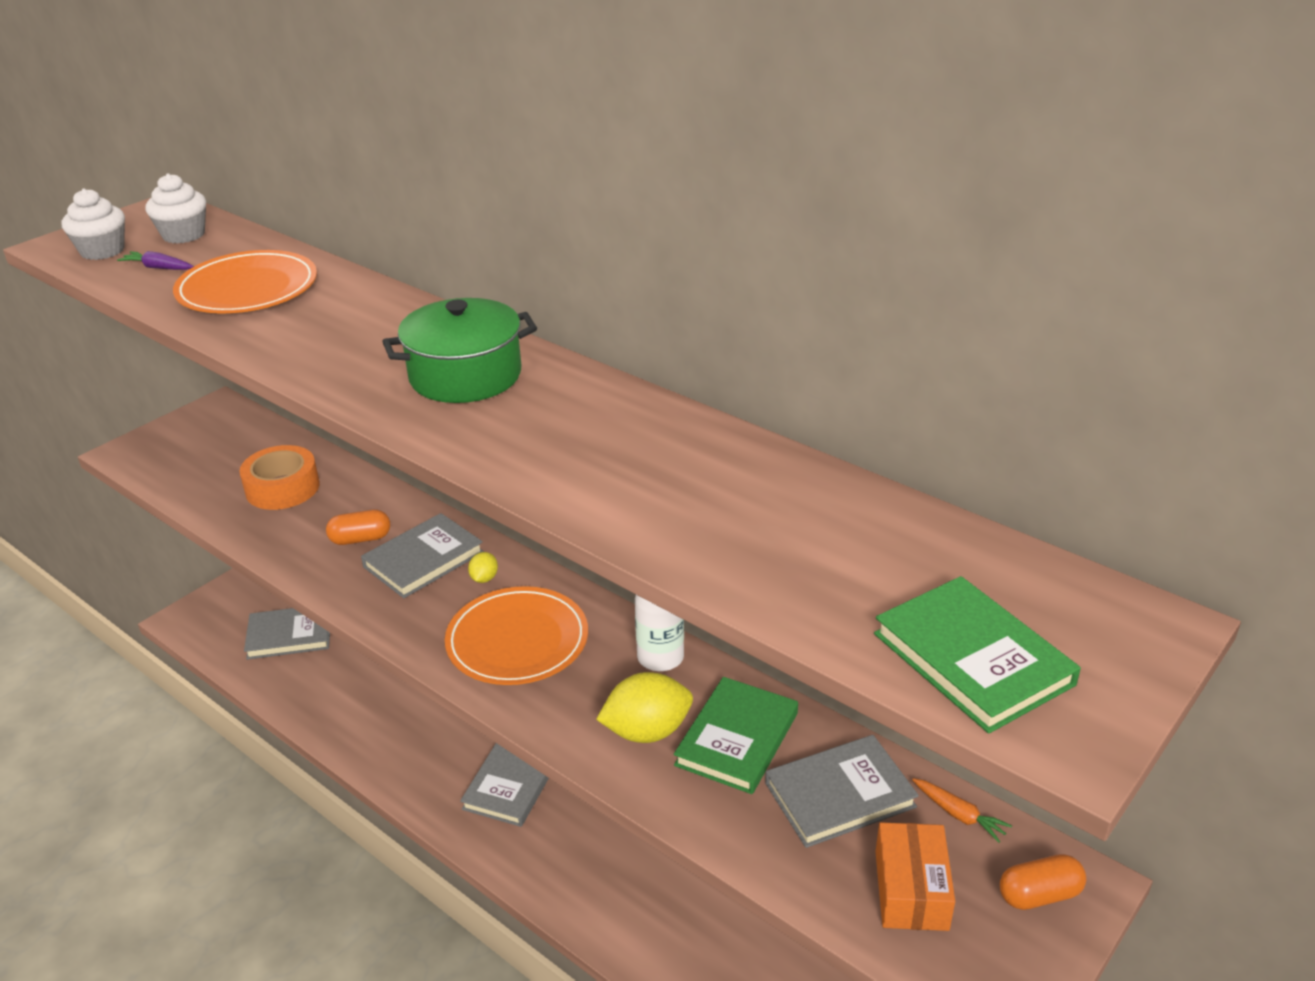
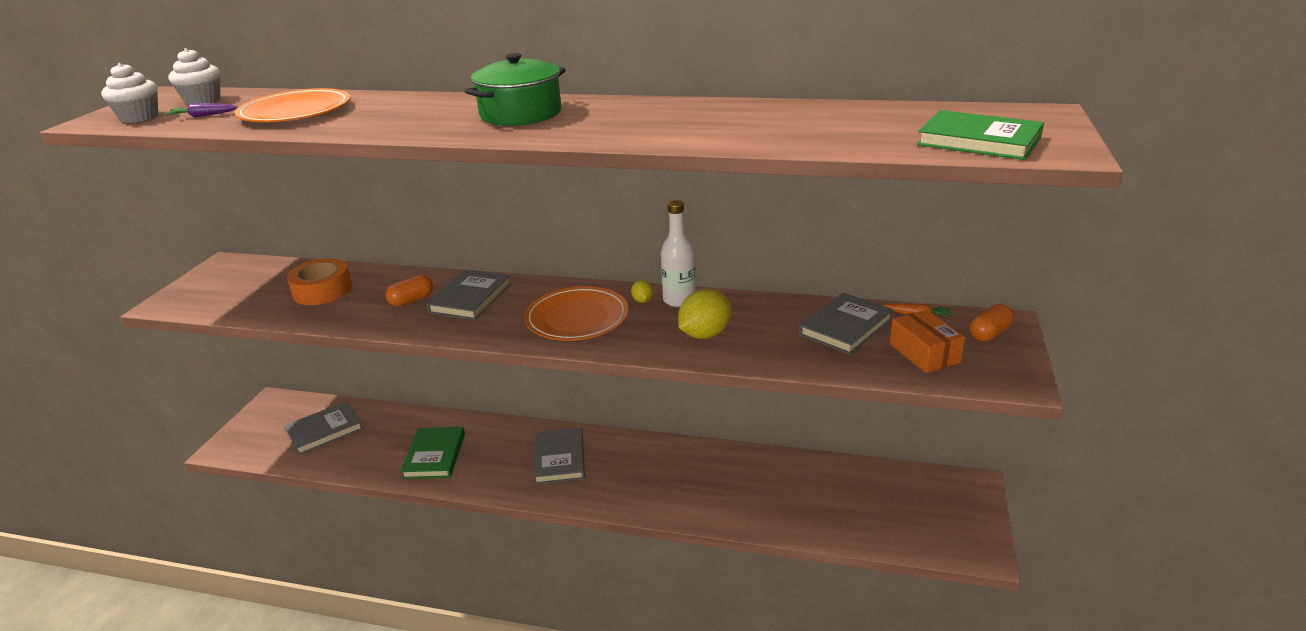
camera: 25 degrees left, 5 degrees down
yellow lemon [468,552,498,583] -> yellow lemon moved to [631,280,653,303]
green book [674,677,798,794] -> green book moved to [400,427,465,479]

